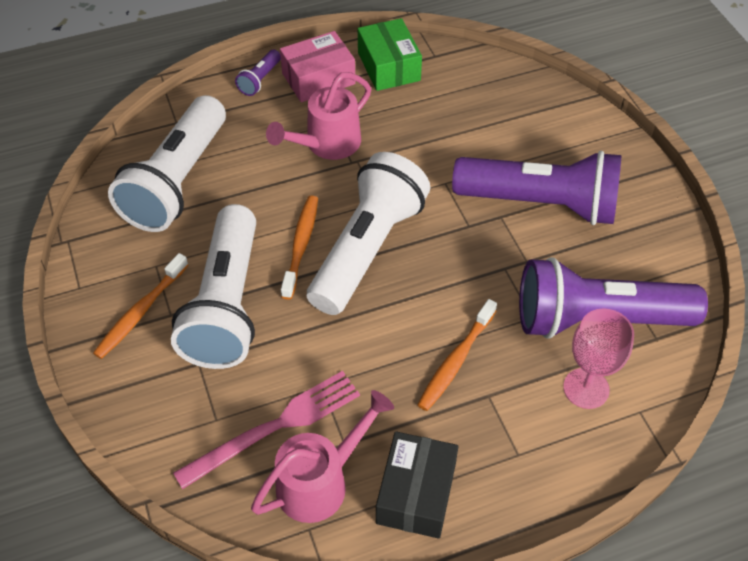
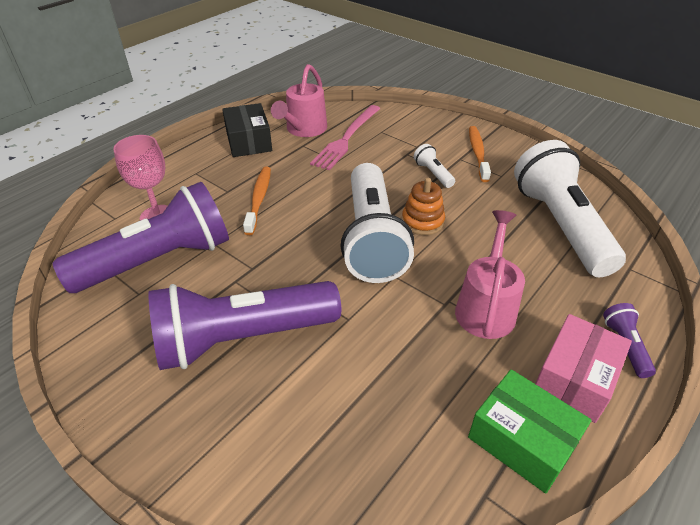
camera: 150 degrees right, 10 degrees down
white flashlight [171,204,256,369] -> white flashlight [414,144,455,188], size x0.40
orange toothbrush [281,196,318,300] -> orange stacking toy [402,178,445,235]

